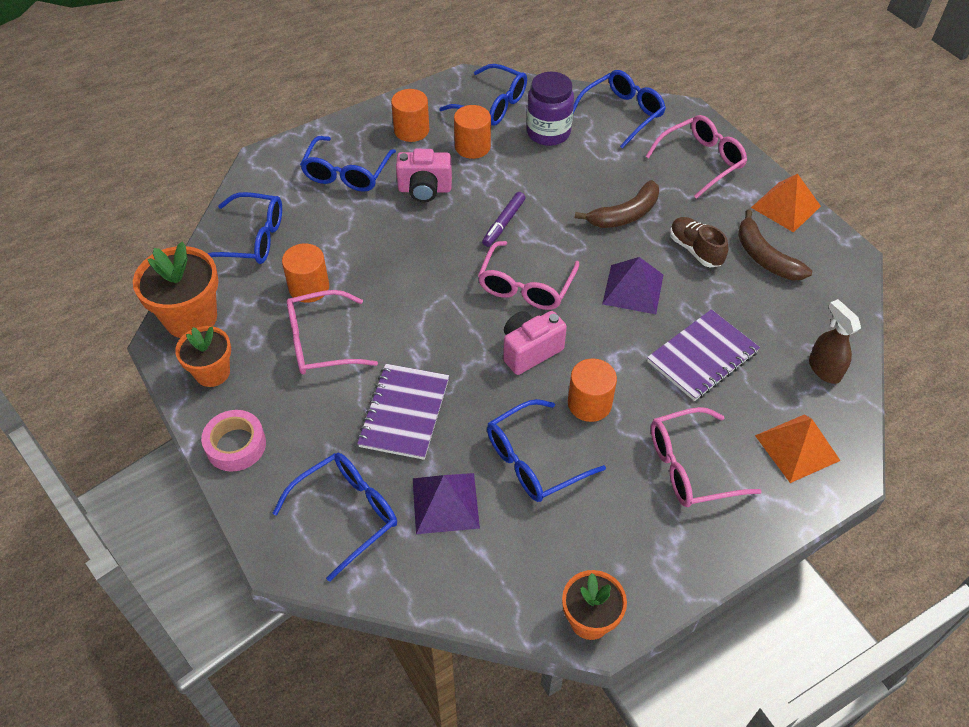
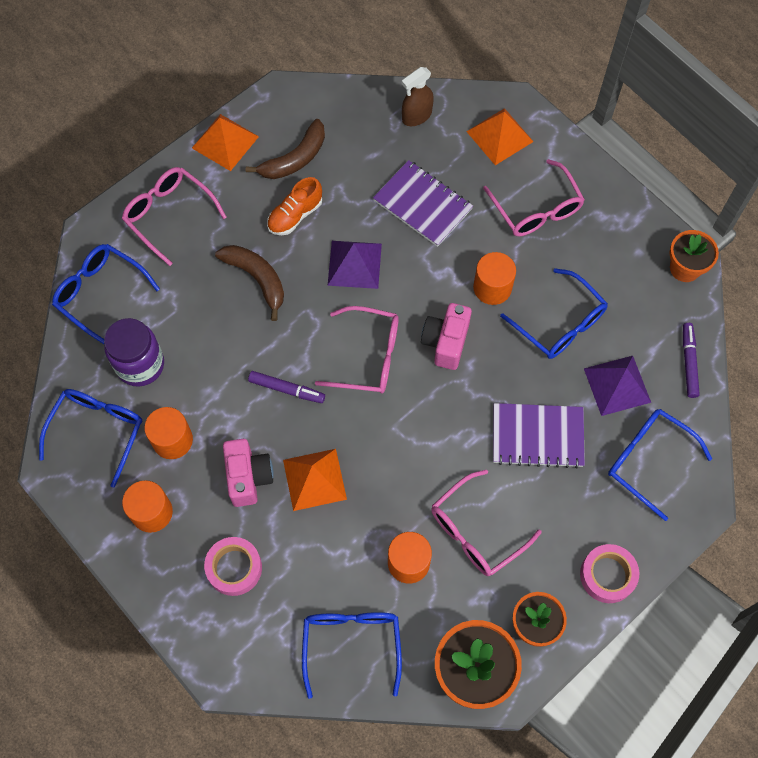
camera: 100 degrees left, 15 degrees up
pink glasses [287,290,378,375] -> pink glasses turned 75 degrees clockwise [431,470,542,576]
blue glasses [300,136,396,192] -> pink tape [204,537,262,596]
pink camera [503,311,567,375] -> pink camera turned 60 degrees clockwise [421,303,472,370]
brown shoe [670,217,728,268] -> orange shoe [267,177,322,235]
none -> orange pyramid [283,449,347,511]
none -> purple marker [683,323,700,398]

